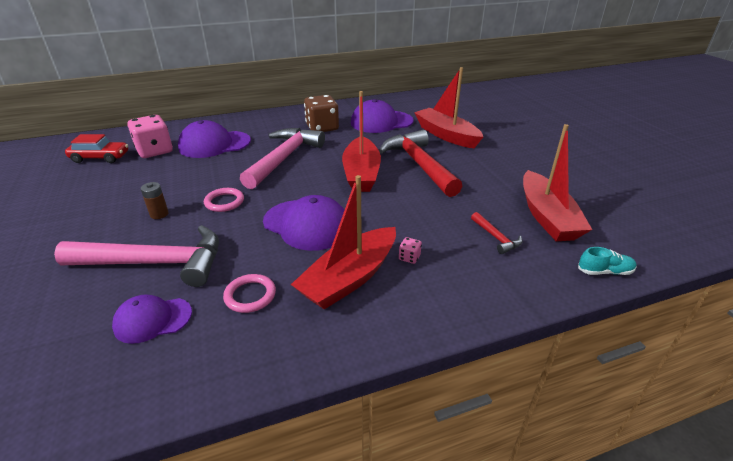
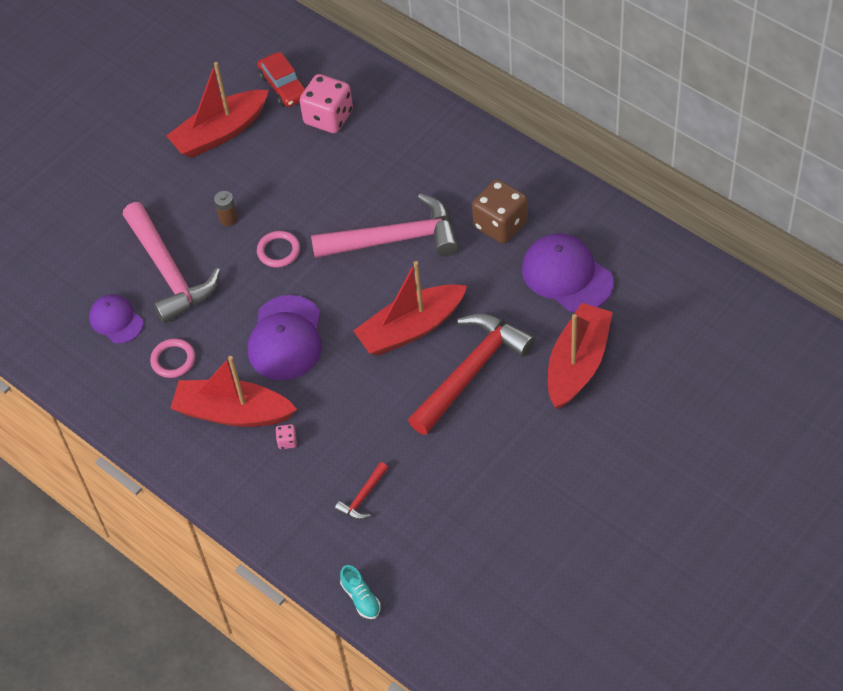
camera: 65 degrees right, 20 degrees up
purple cap [178,120,251,158] -> none
red boat [523,124,592,241] -> red boat moved to [166,62,269,158]

